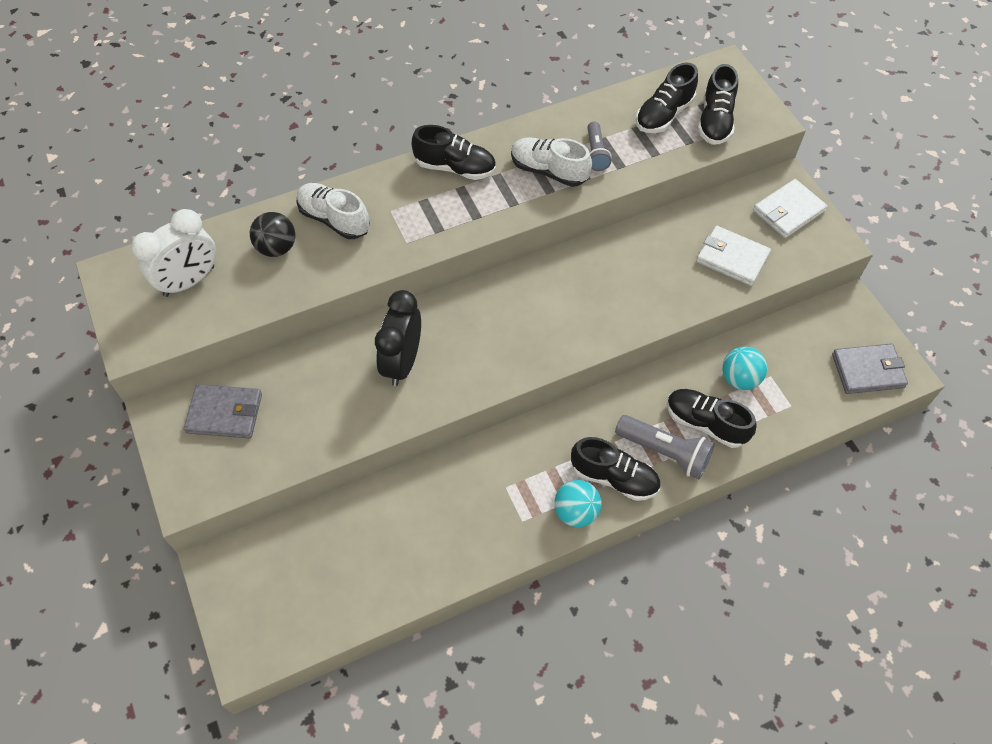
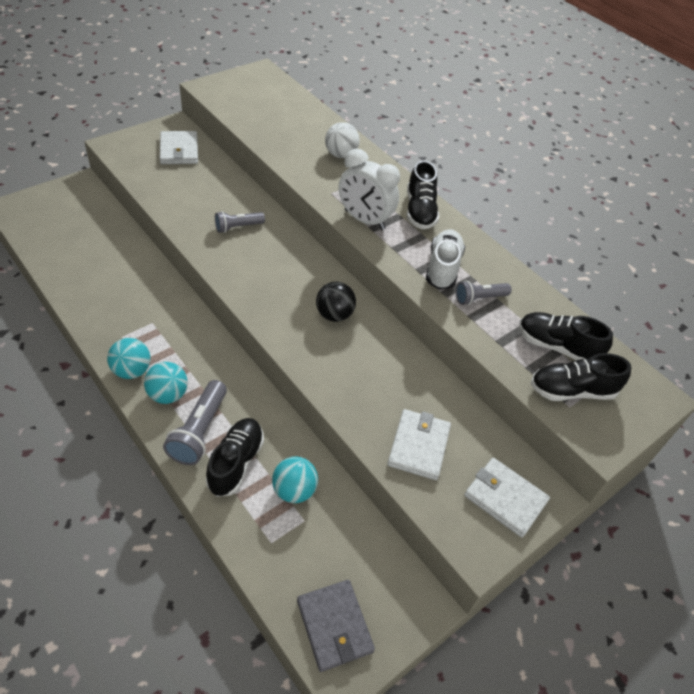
camera: 70 degrees right, 10 degrees down
white clock [131,209,216,297] -> white clock moved to [339,149,400,230]
grey wallet [184,384,262,438] -> white wallet [160,131,198,164]
black ball [250,212,295,257] -> black ball moved to [316,282,356,322]
white shoe [297,183,370,239] -> white ball [325,122,360,158]
black clock [375,290,421,386] -> grey flashlight [215,211,265,233]
black shoe [571,437,660,501] -> turquoise ball [144,362,188,404]

